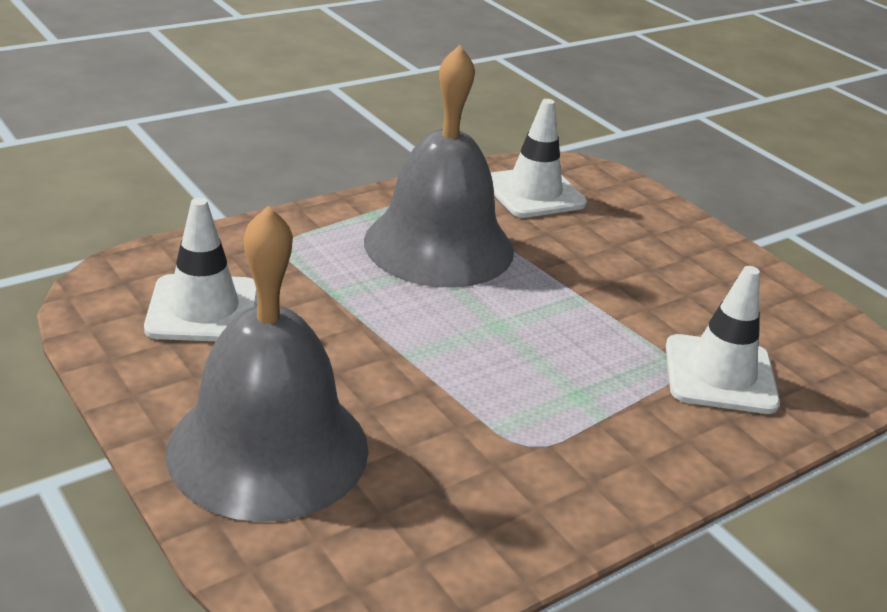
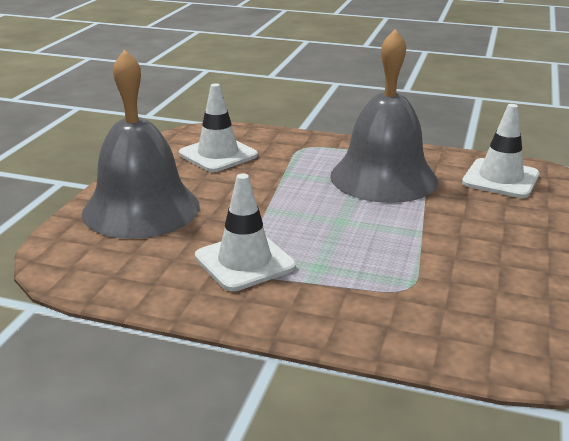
camera: 55 degrees right, 5 degrees down
white traffic cone [666,266,780,414] -> white traffic cone moved to [195,174,296,291]

